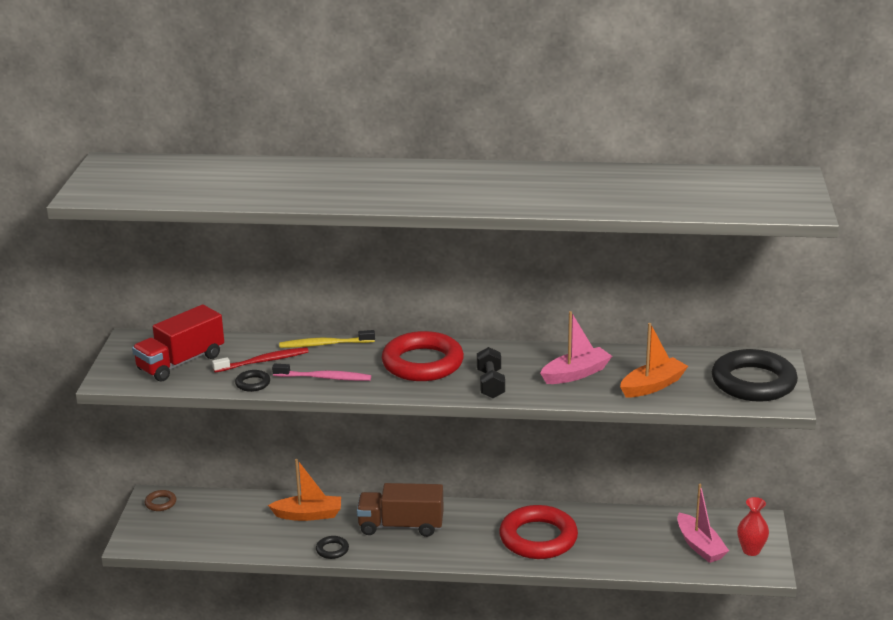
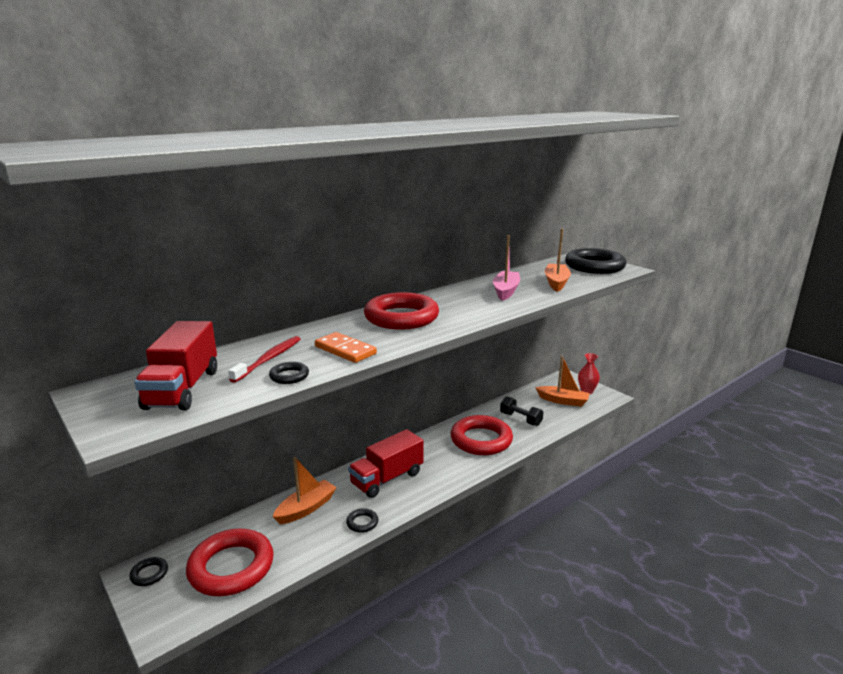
camera: 45 degrees left, 5 degrees down
brown ring [145,490,176,511] -> black ring [129,557,168,586]
pink toothbrush [272,364,371,381] -> orange domino [315,332,377,363]
yellow toothbrush [279,330,375,348] -> none
brown truck [357,483,444,537] -> red truck [348,429,424,498]
black dumbbell [477,347,505,398] -> black dumbbell moved to [500,396,543,426]
pink boat [677,484,729,563] -> orange boat [535,356,590,407]
none -> red ring [186,529,274,596]

